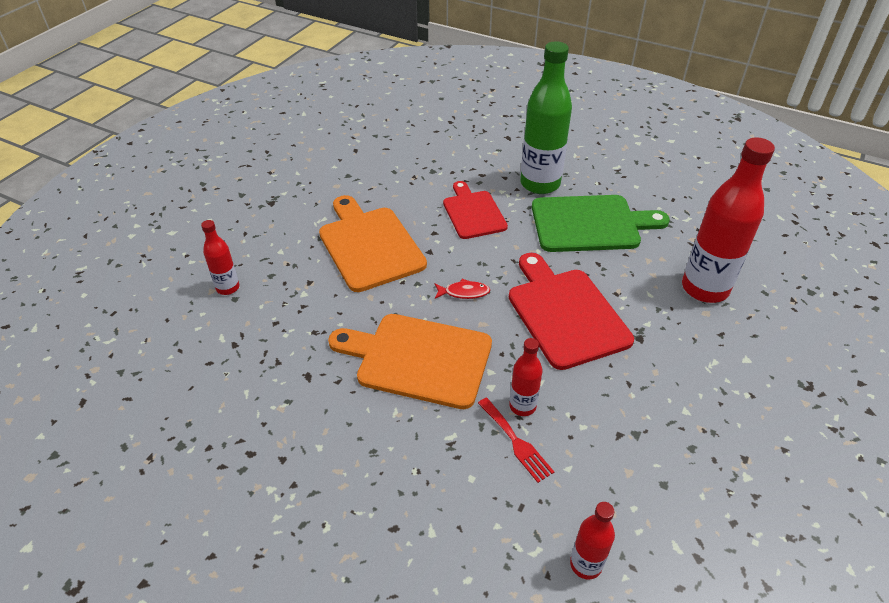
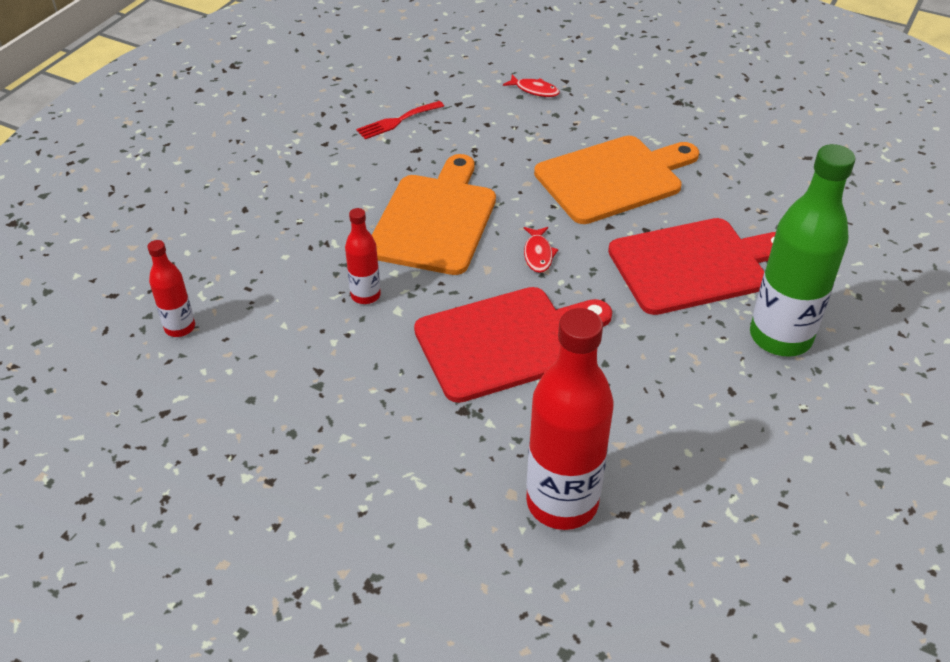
camera: 90 degrees right, 0 degrees up
red bottle [201,220,239,295] -> red fish [503,74,560,97]
red cutting board [443,181,508,239] -> red cutting board [608,218,776,315], size x1.53
red fork [478,397,554,483] -> red fork moved to [356,101,444,139]
green cutting board [532,195,670,252] -> none

